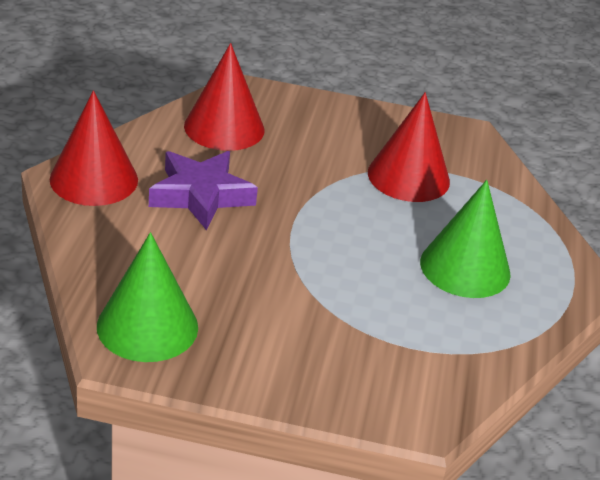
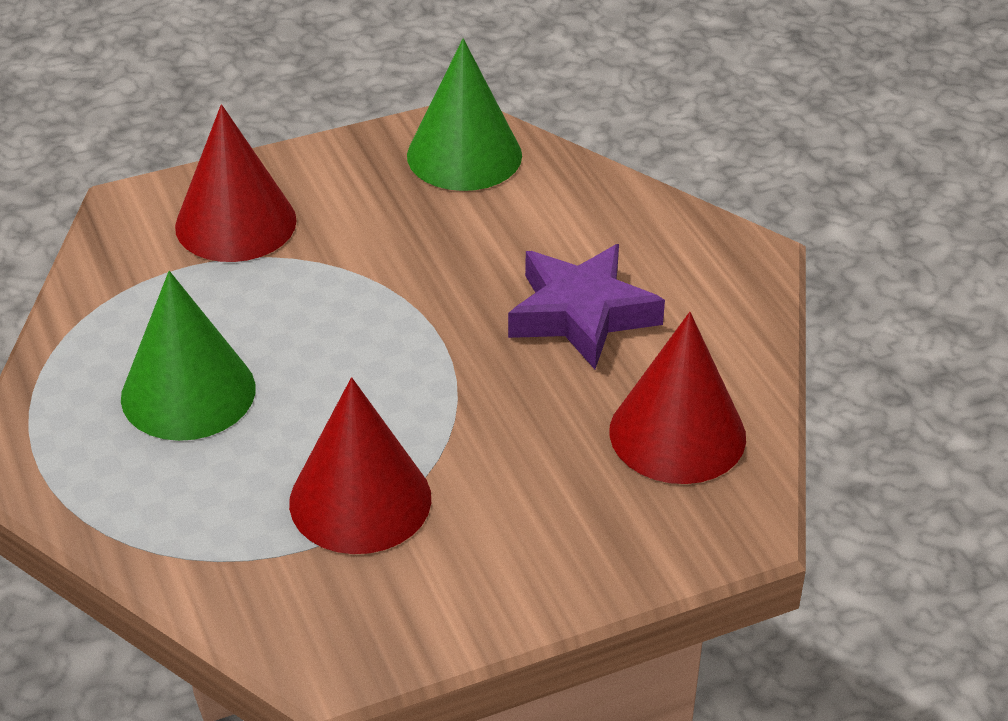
camera: 150 degrees right, 5 degrees up
red cone [50,90,138,206] -> red cone moved to [175,104,297,262]

